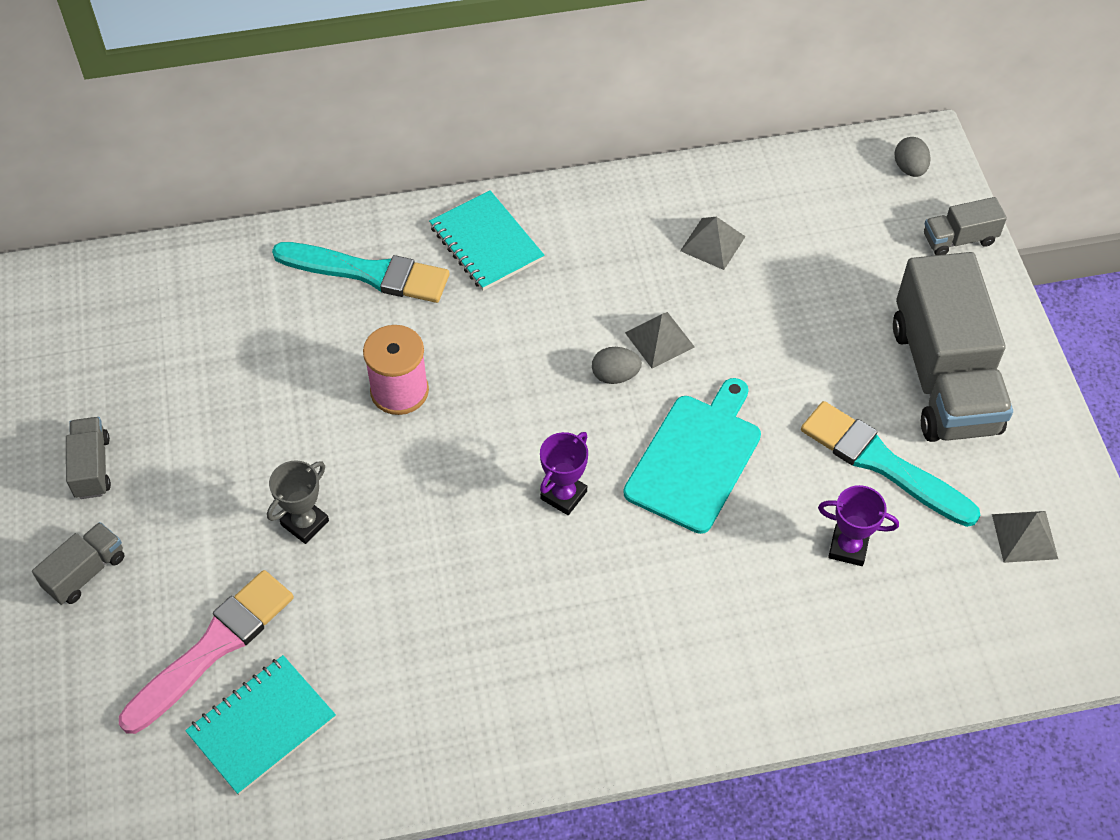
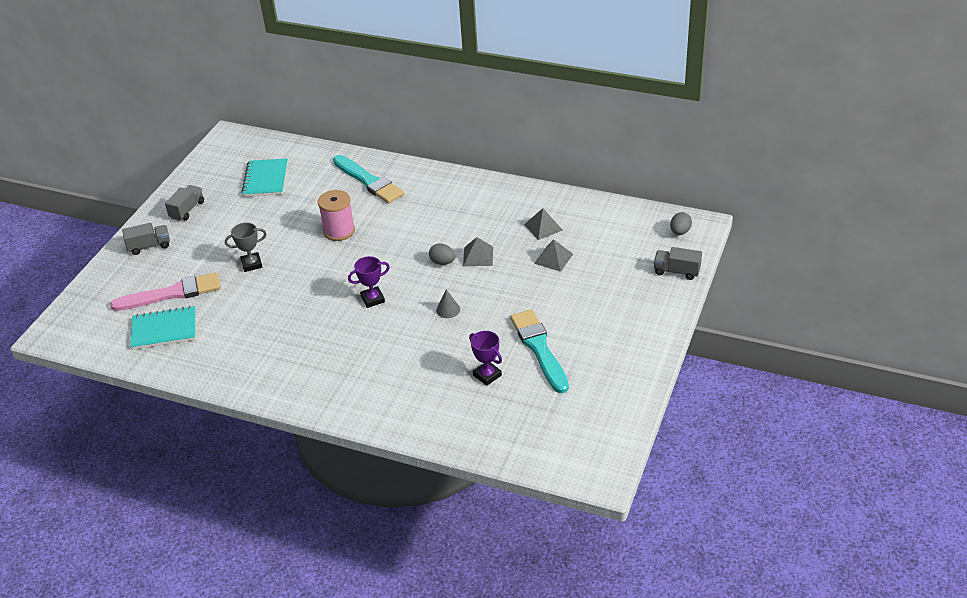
camera: 35 degrees right, 15 degrees down
turquoise notebook [429,190,544,291] -> turquoise notebook moved to [241,158,288,197]
turquoise cutting board [623,378,761,534] -> grey cone [436,289,460,318]
grey truck [893,252,1013,442] -> none
grey pyramid [992,511,1058,563] -> grey pyramid moved to [534,239,573,272]

